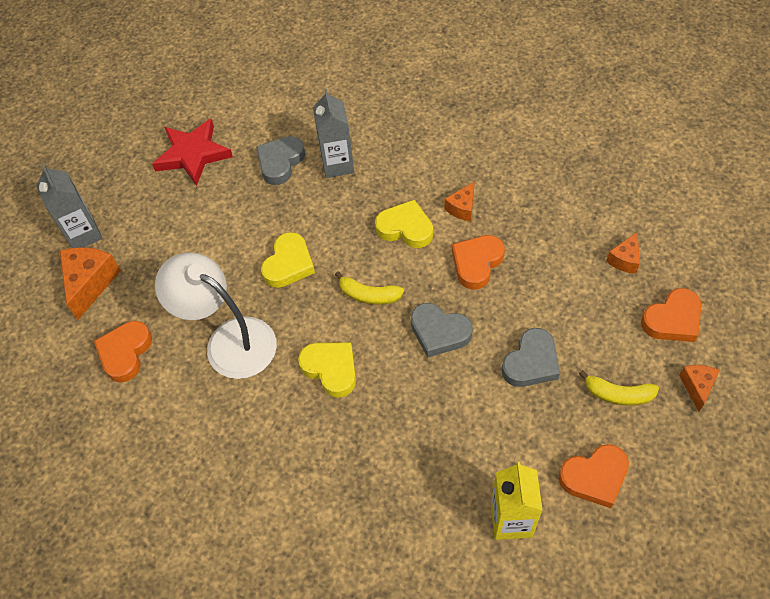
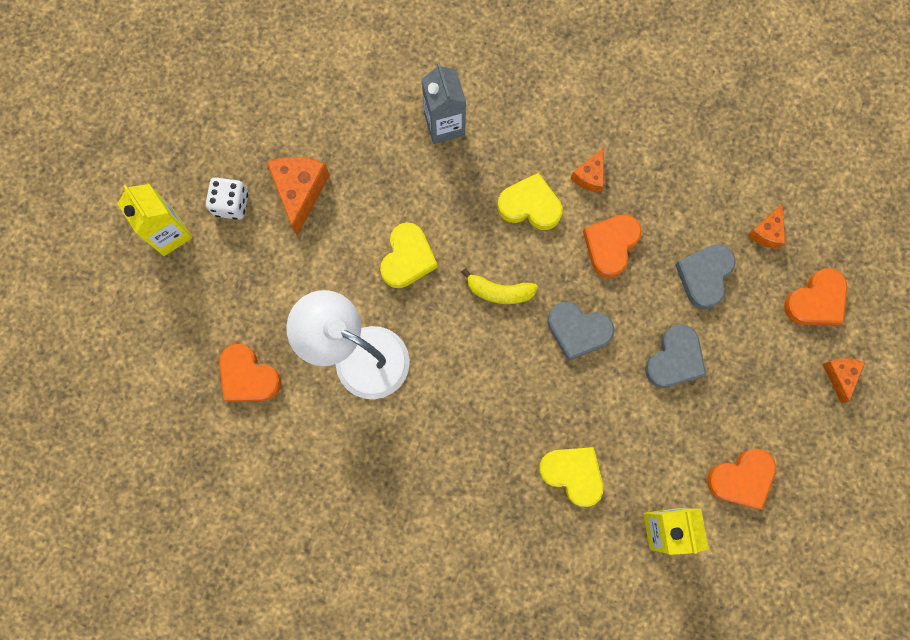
camera: 10 degrees left, 20 degrees up
grey carton [36,164,103,248] -> yellow carton [117,184,193,256]
orange cheese [59,247,121,320] -> orange cheese moved to [267,157,330,236]
orange heart [94,321,152,382] -> orange heart turned 60 degrees counterclockwise [219,344,281,402]
red star [152,119,233,186] -> none
grey heart [256,136,305,185] -> grey heart moved to [675,244,736,309]
yellow heart [298,342,356,398] -> yellow heart moved to [539,447,603,507]
yellow banana [579,370,659,406] -> none
none -> white dice [206,177,248,220]

